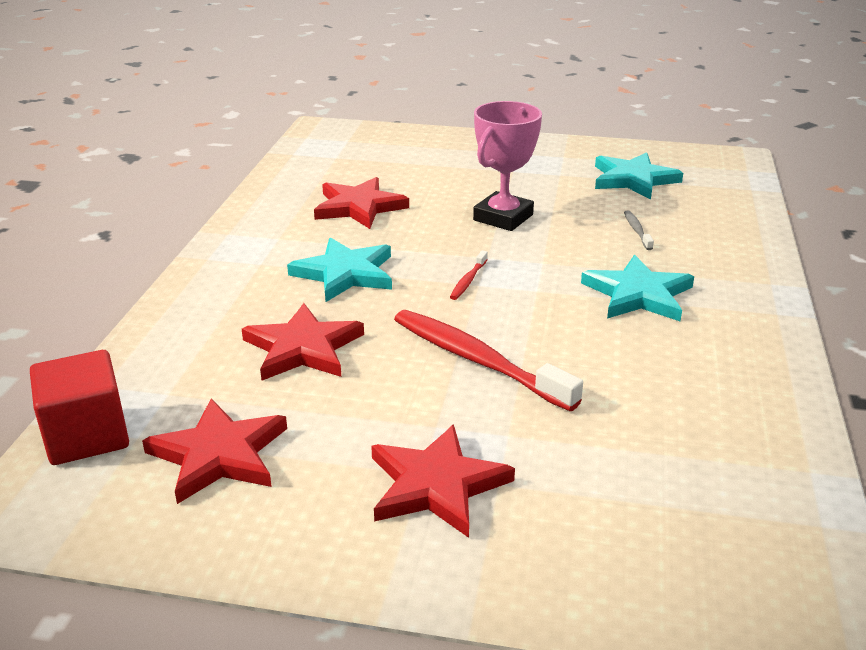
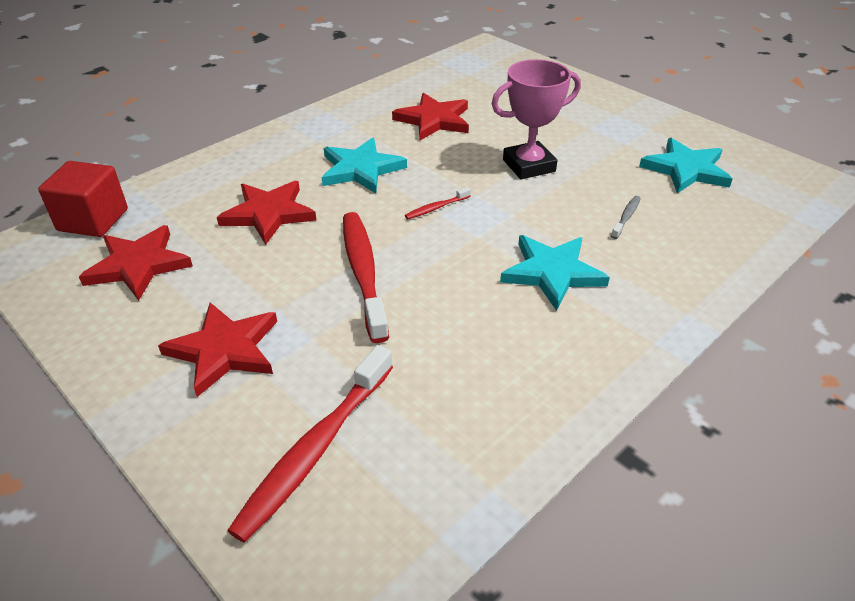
camera: 35 degrees right, 10 degrees up
none -> red toothbrush [227,345,393,543]

